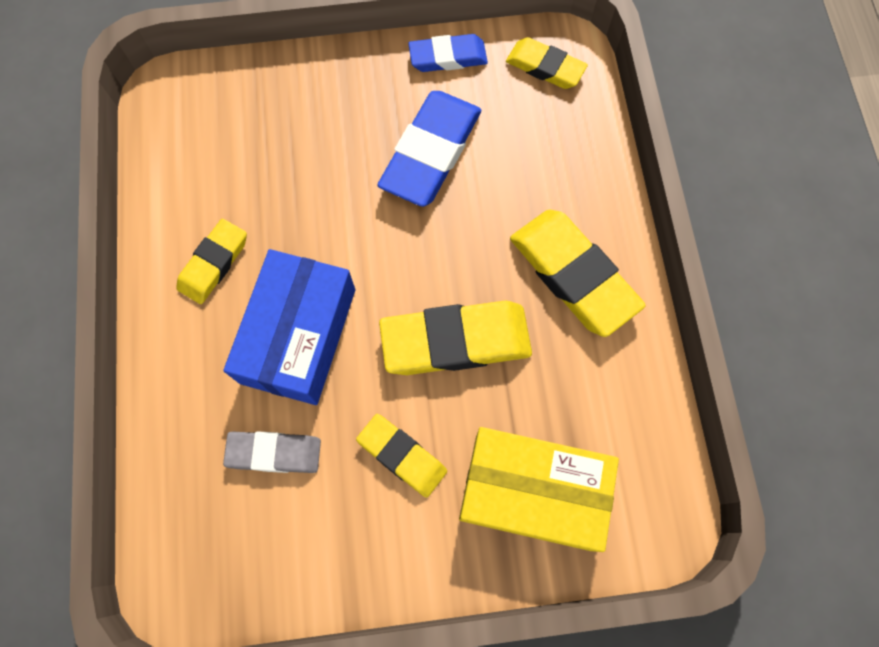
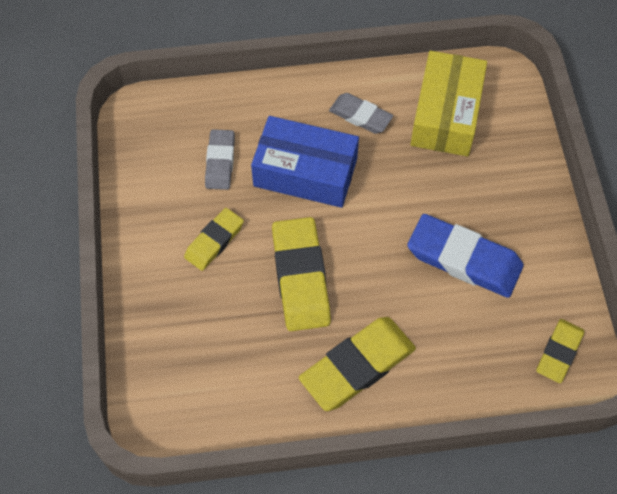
camera: 90 degrees right, 10 degrees down
yellow eraser [176,219,247,304] -> grey eraser [329,93,393,134]
blue eraser [408,34,488,72] -> none
yellow box [459,427,619,552] -> yellow box moved to [410,51,487,156]

